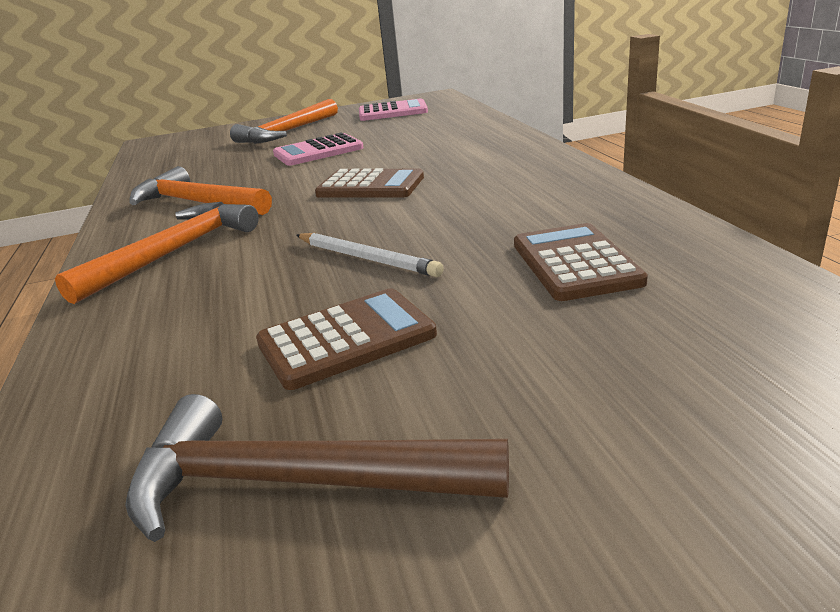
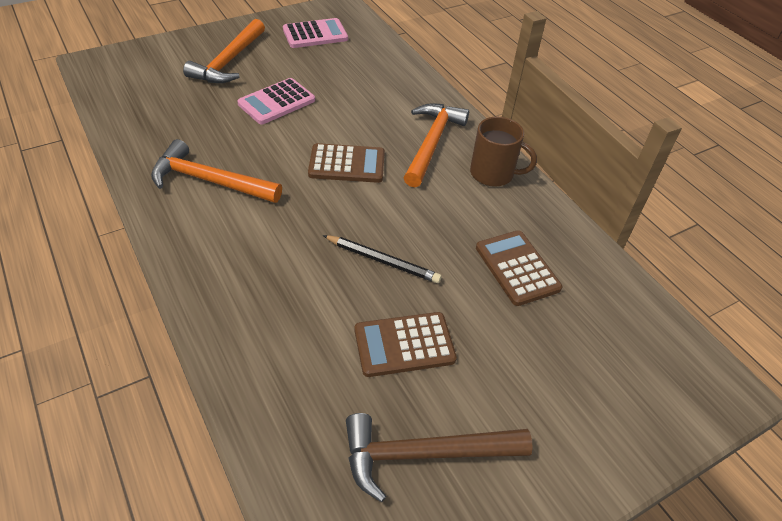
camera: 20 degrees left, 20 degrees up
orange hammer [55,202,259,304] -> orange hammer moved to [403,103,469,188]
brown calculator [256,288,437,390] -> brown calculator turned 150 degrees counterclockwise [355,312,457,377]
white pencil [296,233,444,277] -> black pencil [323,235,442,283]
none -> brown mug [470,117,537,187]

